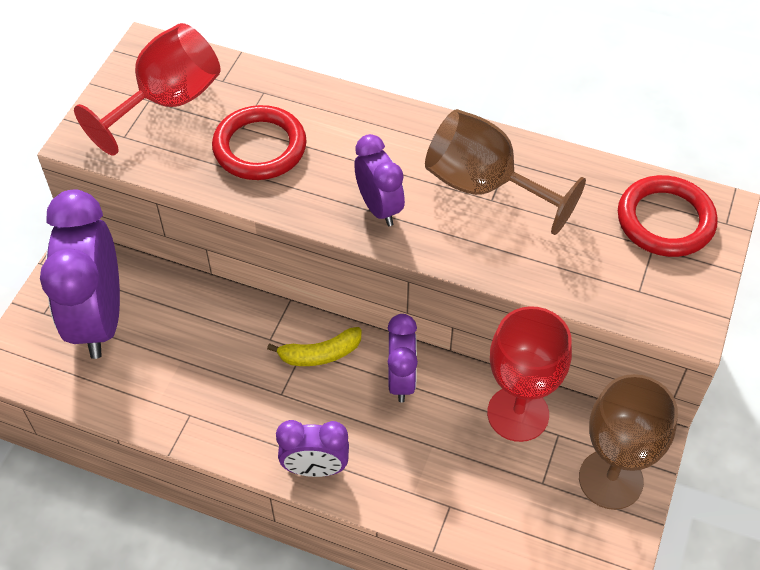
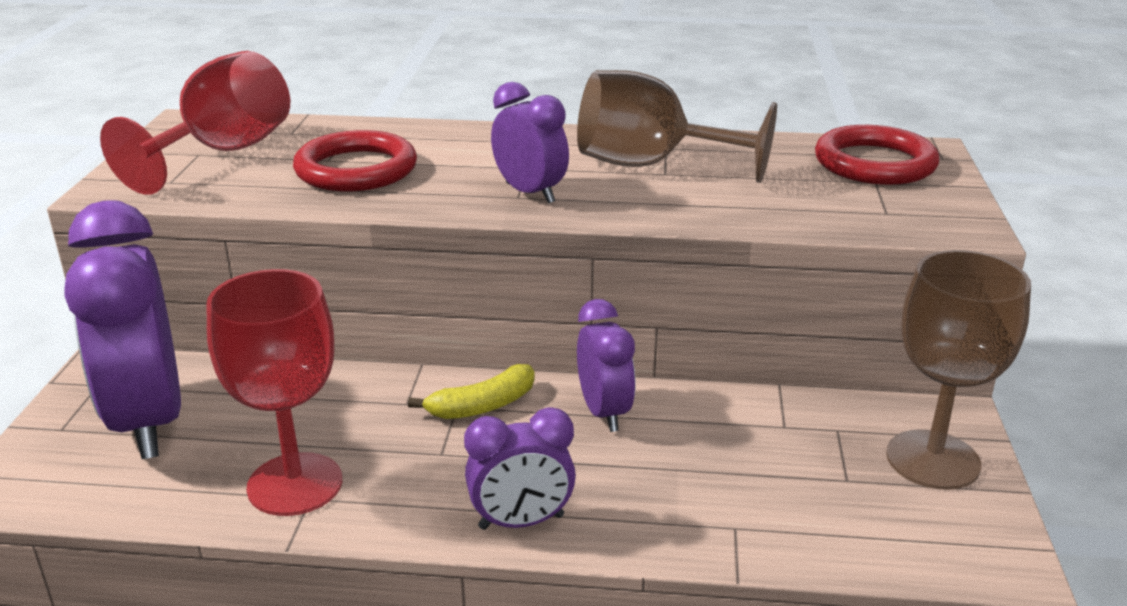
camera: 15 degrees left, 25 degrees down
red goblet [487,306,572,442] -> red goblet moved to [206,269,342,516]

